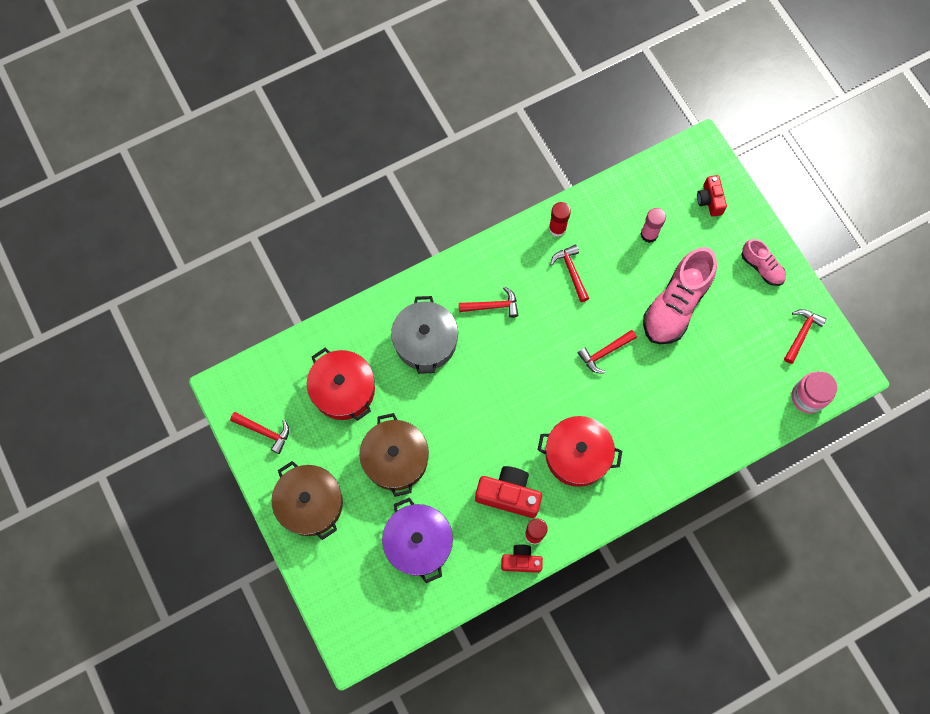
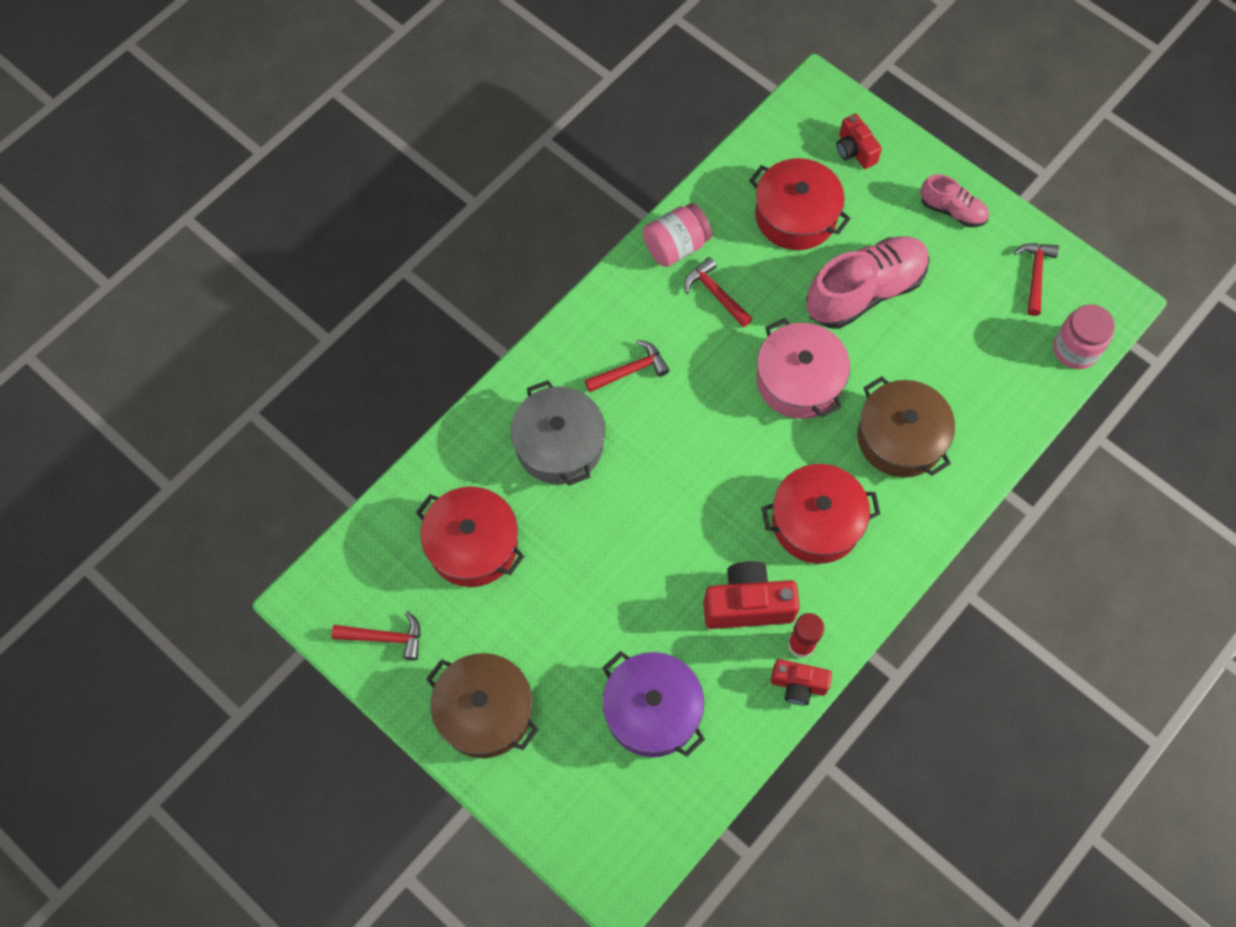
camera: 20 degrees left, 5 degrees down
brown pot [359,413,429,497] -> brown pot moved to [857,376,955,478]
red camera [501,544,543,573] -> red camera turned 150 degrees counterclockwise [771,659,832,705]
red glue stick [549,202,571,237] -> pink jar [643,203,712,267]
red hammer [578,330,637,374] -> pink pot [756,318,850,419]
pink glue stick [641,208,666,243] -> red pot [749,158,851,250]
pink shoe [643,247,717,344] -> pink shoe turned 135 degrees counterclockwise [806,236,930,329]

